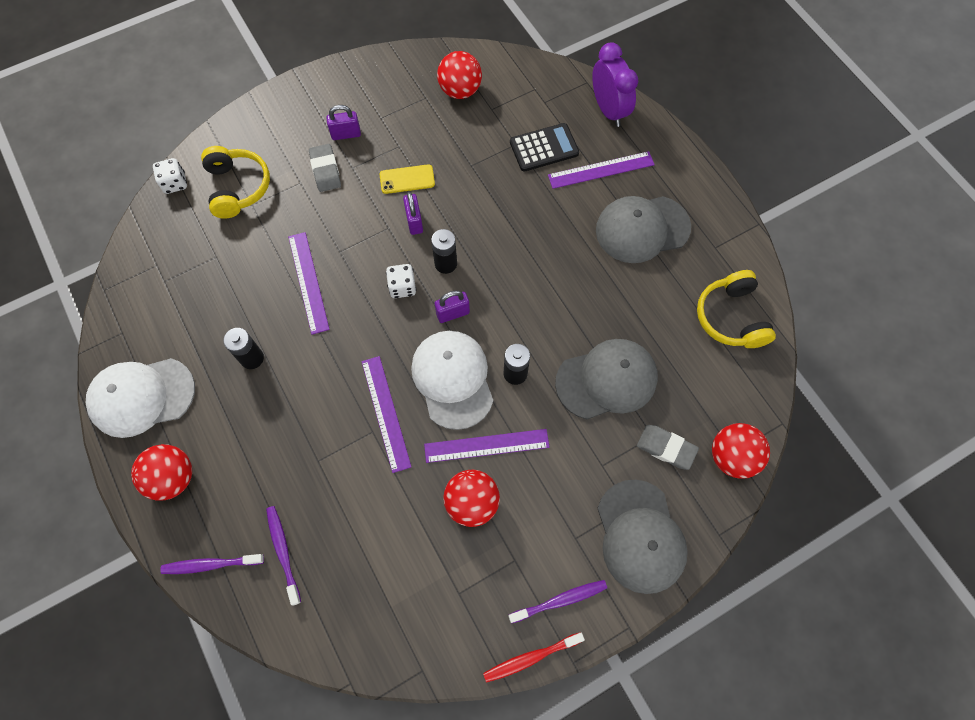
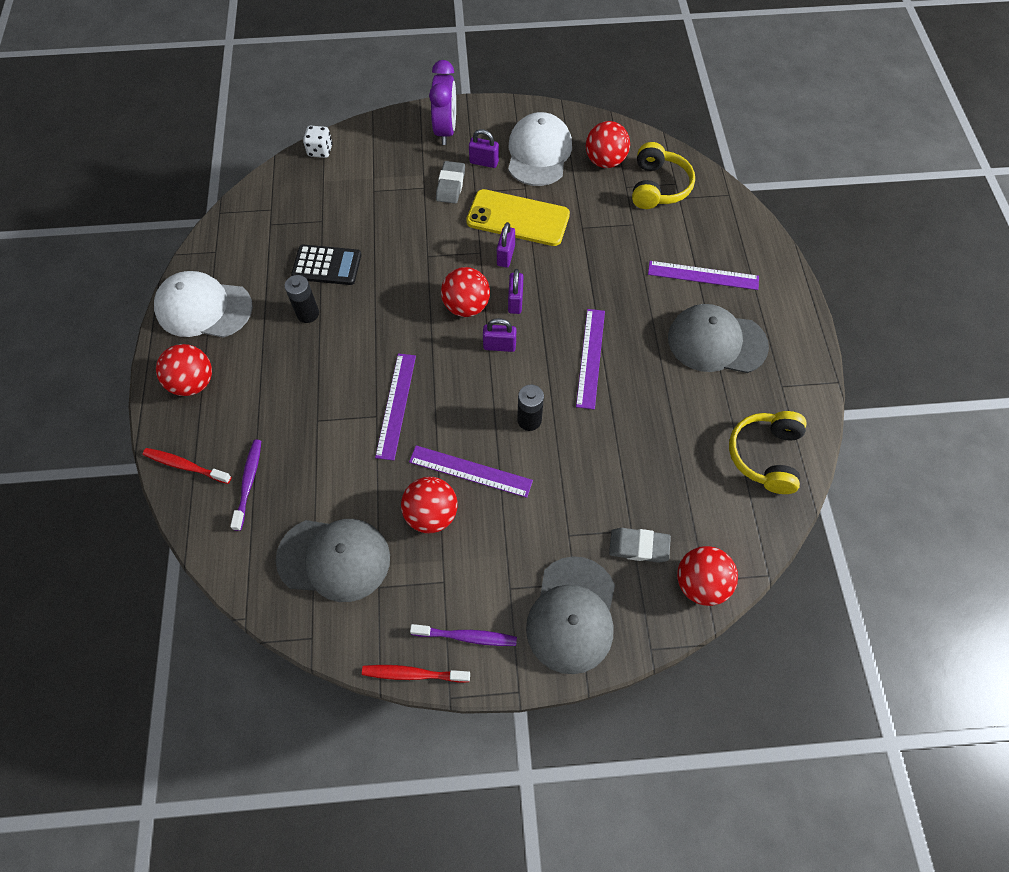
camera: 25 degrees right, 5 degrees down
purple toothbrush [160,554,264,574] -> red toothbrush [143,448,231,484]
yellow headphones [201,146,270,219] -> yellow headphones moved to [632,142,695,209]
purple ruler [288,232,330,335] -> purple ruler moved to [576,309,605,410]
yellow phone [380,164,435,194] -> yellow phone [466,189,570,246], size x1.86
white dice [386,264,416,298] -> red ball [441,267,490,317]
white cap [411,331,493,430] -> white cap moved to [508,112,572,186]
black battery [431,229,457,274] -> purple padlock [508,269,523,314]
black calculator [510,123,579,171] -> black calculator moved to [291,245,361,285]
grey cap [555,339,658,419] -> grey cap moved to [276,519,390,602]
purple clock [592,42,638,127] -> purple clock moved to [429,60,456,145]
grey eraser [637,425,699,470] -> grey eraser turned 45 degrees counterclockwise [609,528,671,563]

